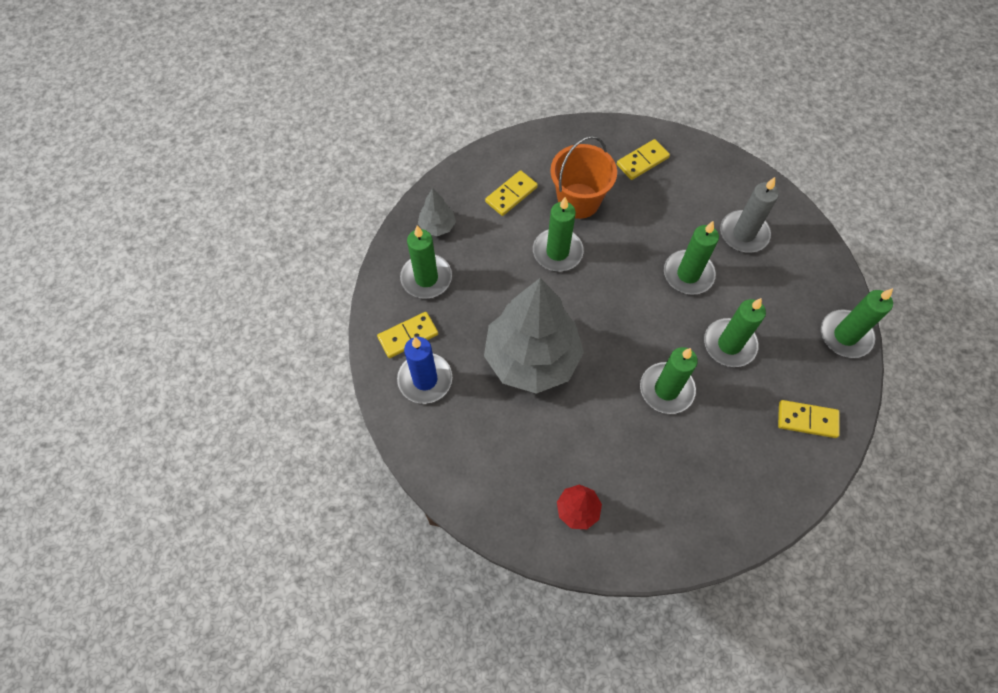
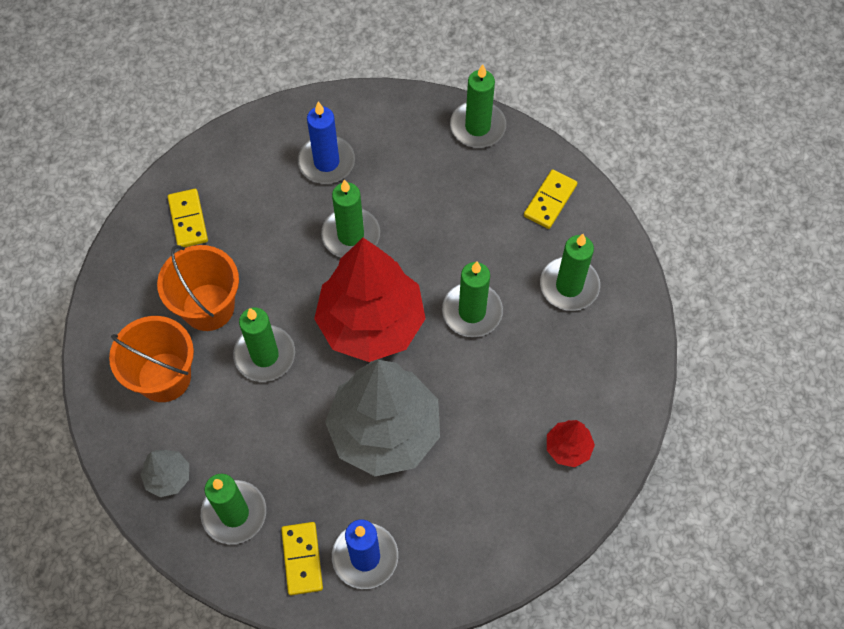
camera: 70 degrees left, 0 degrees up
yellow domino [485,170,538,216] -> orange bucket [109,316,194,402]
green candle [704,298,766,367] -> green candle moved to [540,234,600,311]
grey candle [720,177,779,253] -> blue candle [298,102,355,184]
none -> red tree [314,238,426,362]

